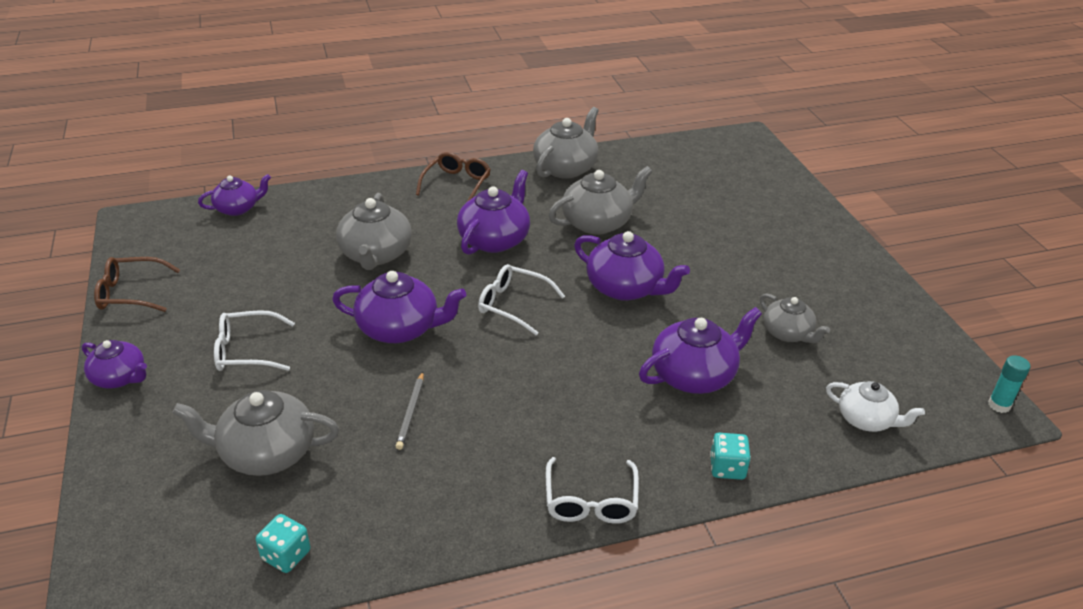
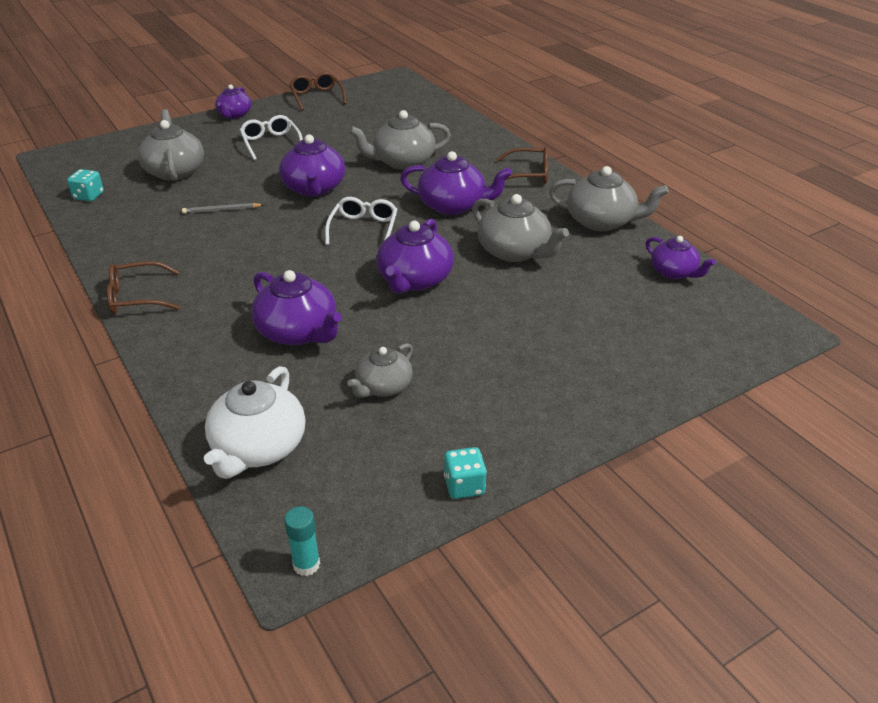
camera: 75 degrees right, 0 degrees up
purple teapot [198,174,271,216] -> purple teapot moved to [646,236,715,279]
white glasses [546,457,639,524] -> brown glasses [107,261,180,314]
turquoise dice [710,433,751,480] -> turquoise dice moved to [444,447,487,499]
white teapot [826,381,925,432] -> white teapot [204,366,305,479], size x1.58

